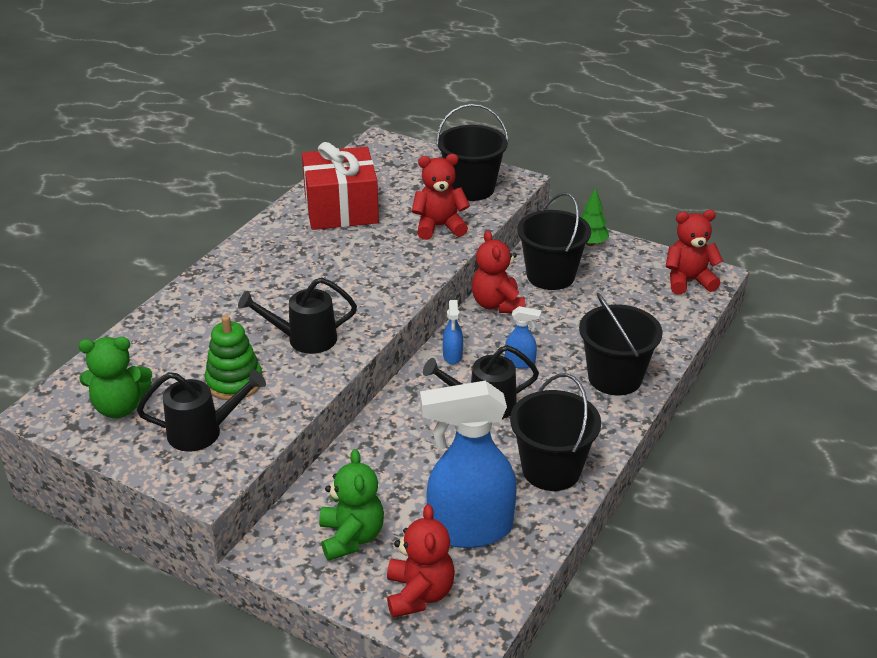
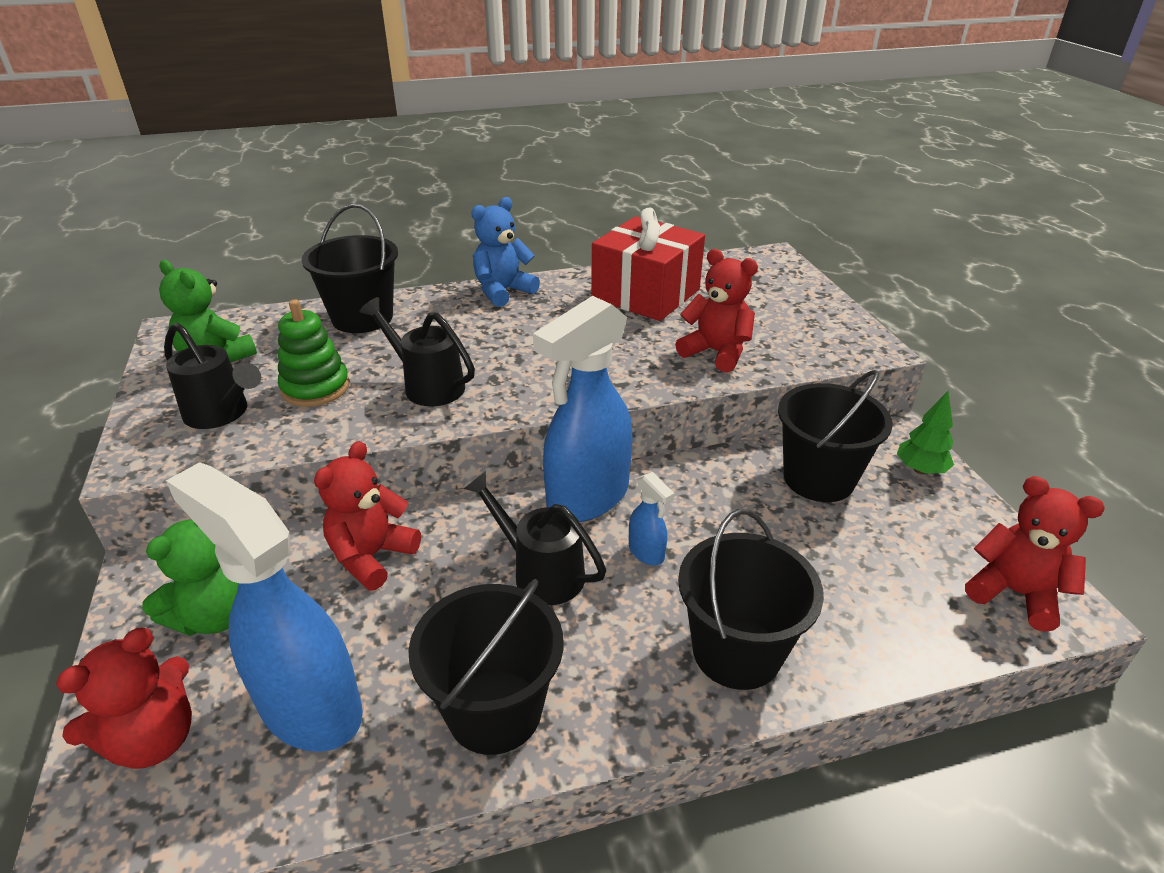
camera: 45 degrees right, 0 degrees up
black bucket [436,104,509,201] -> black bucket moved to [301,204,398,333]
blue spray bottle [443,300,463,365] -> blue spray bottle [533,296,633,522], size x2.37
red teddy bear [472,230,525,313] -> red teddy bear moved to [314,441,421,591]
none -> blue teddy bear [471,197,540,307]

